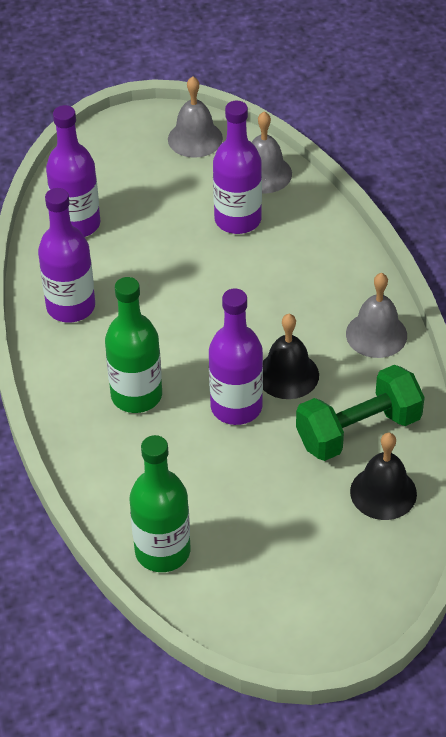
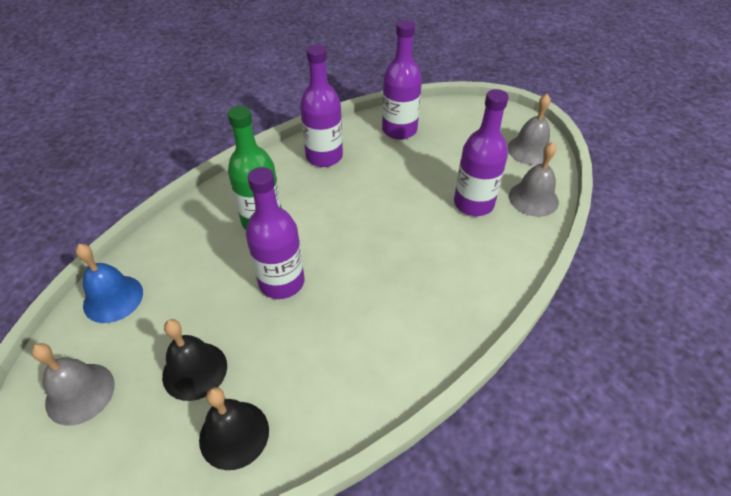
camera: 60 degrees right, 0 degrees up
green bottle [130,435,190,572] -> blue bell [75,244,143,323]
black bell [263,314,319,399] -> black bell moved to [162,319,227,401]
green dumbbell [296,365,425,461] -> none
grey bell [346,273,407,358] -> grey bell moved to [31,343,115,426]

